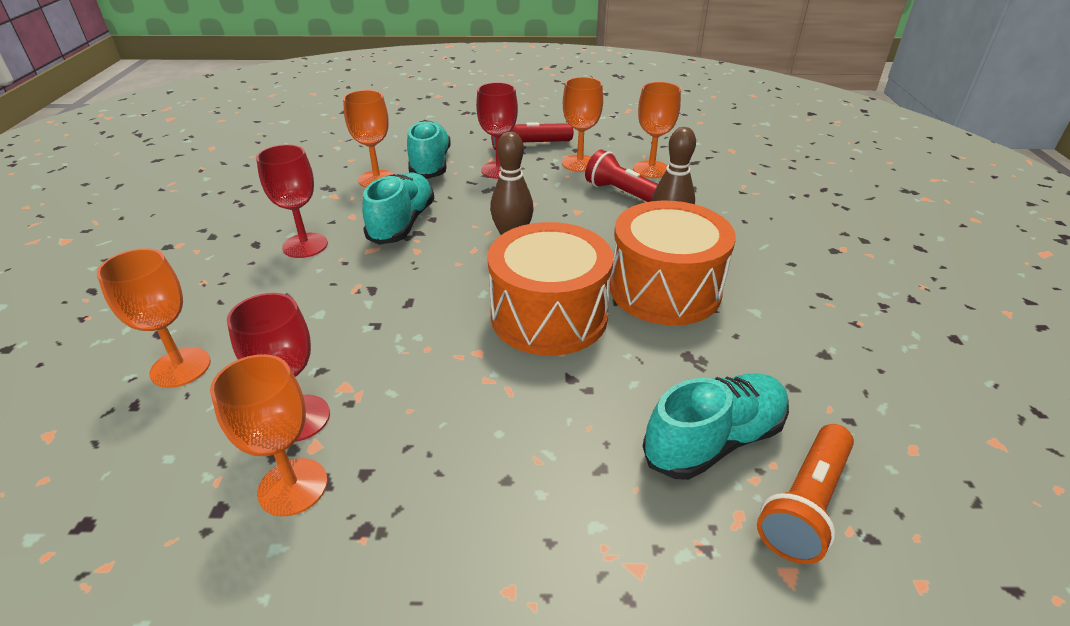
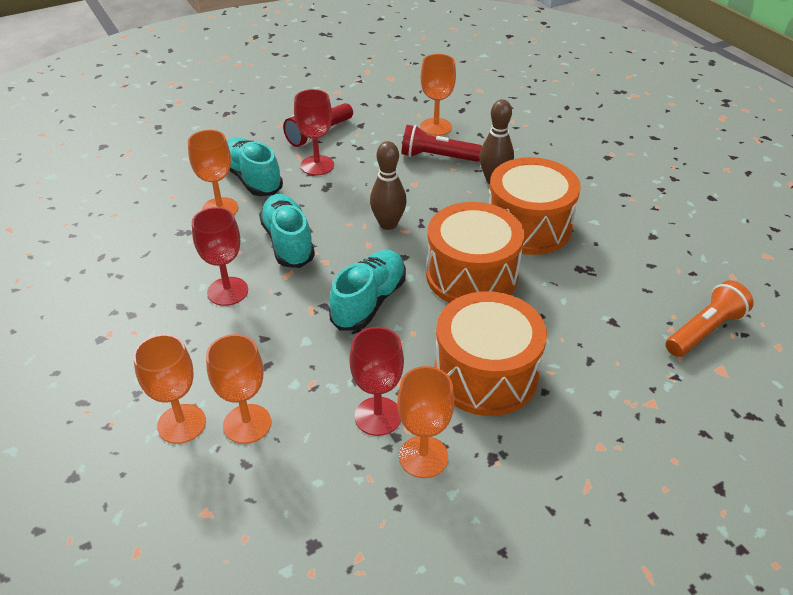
camera: 30 degrees left, 5 degrees up
orange goblet [562,77,603,172] -> orange goblet moved to [133,334,206,444]
turquoise shoe [643,373,789,480] -> turquoise shoe moved to [329,250,406,331]
orange flashlight [757,424,854,564] -> orange flashlight turned 135 degrees counterclockwise [666,280,754,357]
none -> orange drum [434,291,547,416]

